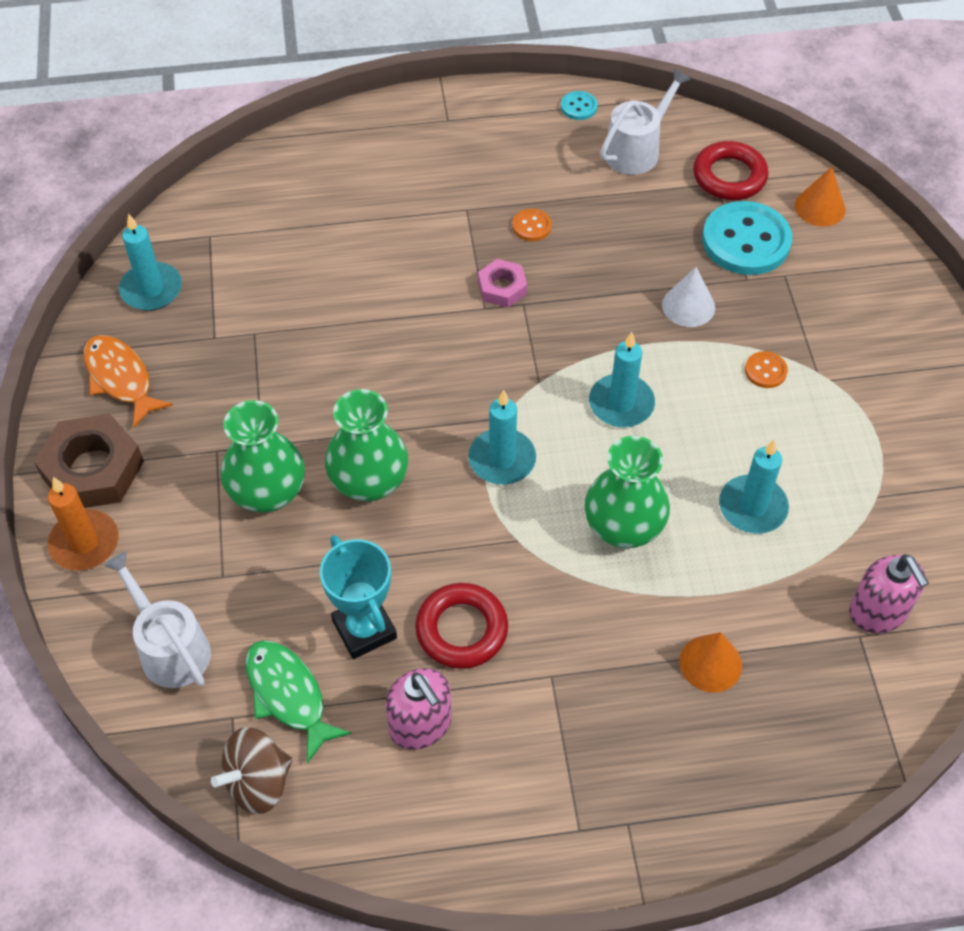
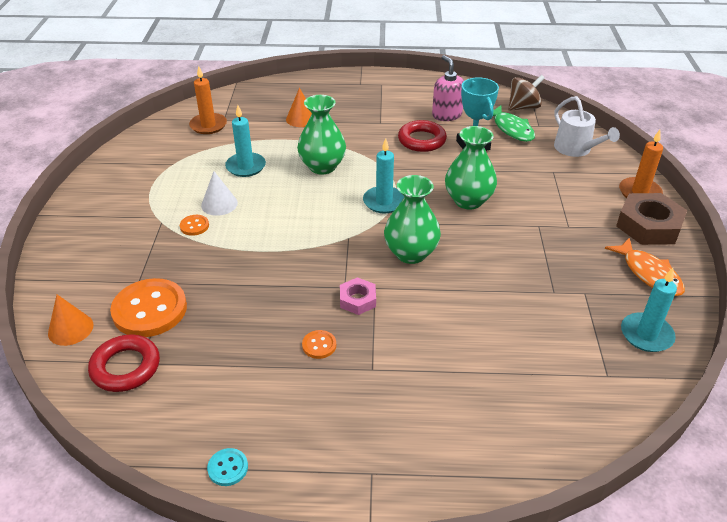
camera: 170 degrees left, 15 degrees down
green vase [221,400,305,513] -> green vase moved to [384,175,441,264]
turquoise candle [589,332,655,427] -> none
white watering can [600,68,691,175] -> none
white cone [662,267,715,327] -> white cone moved to [201,171,238,216]
turquoise button [702,201,792,275] -> orange button [110,278,187,337]
pink soap dispenser [849,554,929,633] -> orange candle [189,66,227,134]

